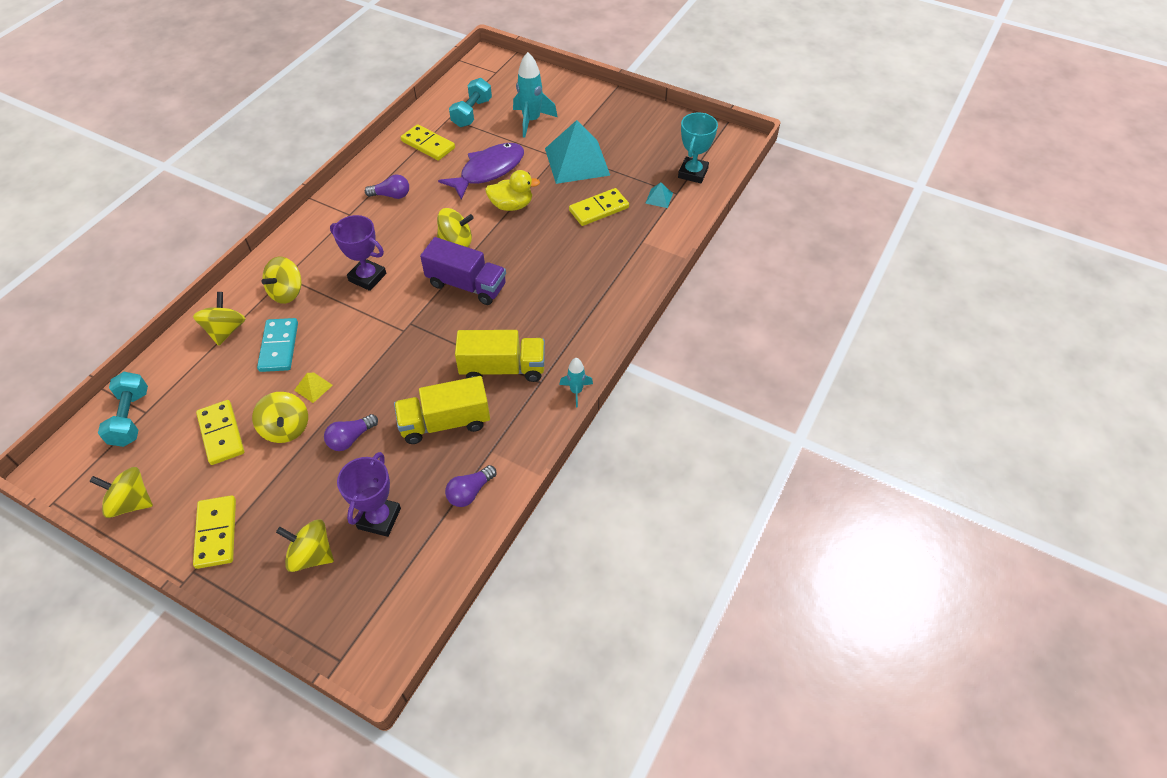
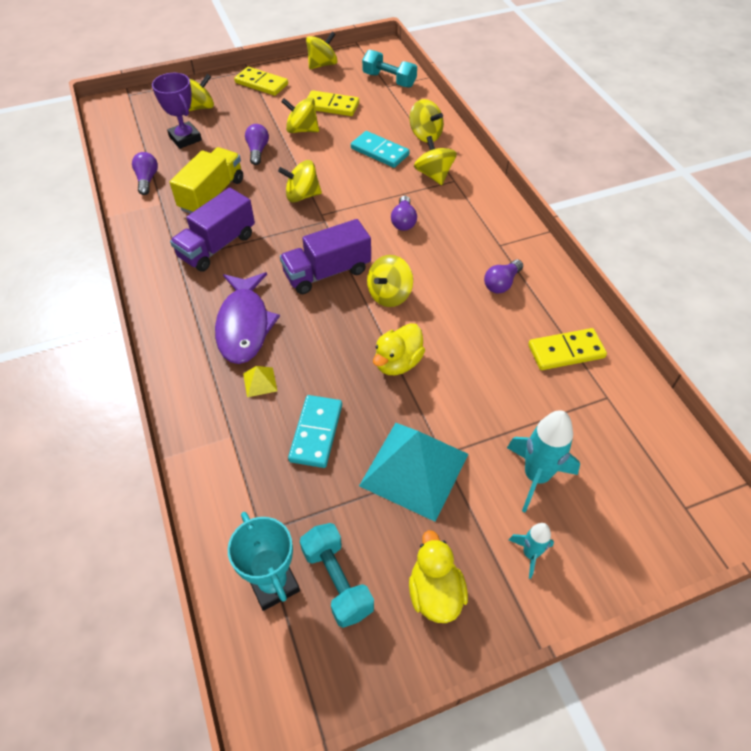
camera: 130 degrees right, 0 degrees up
yellow pyramid [294,373,333,403] -> yellow pyramid moved to [243,366,277,397]
purple trophy [330,215,386,291] -> purple light bulb [391,196,417,231]
purple fish [438,143,524,200] -> purple fish moved to [215,272,280,364]
turquoise dumbbell [449,78,492,127] -> turquoise dumbbell moved to [300,523,374,628]
yellow truck [455,330,545,382] -> purple truck [170,188,255,272]
turquoise rocket [559,358,593,407] -> turquoise rocket moved to [509,523,554,579]
yellow domino [569,188,629,226] -> turquoise domino [288,395,342,468]
turquoise pyramid [645,182,673,208] -> none
none -> yellow spinning top [278,160,322,202]
none -> yellow duck [409,530,468,623]

